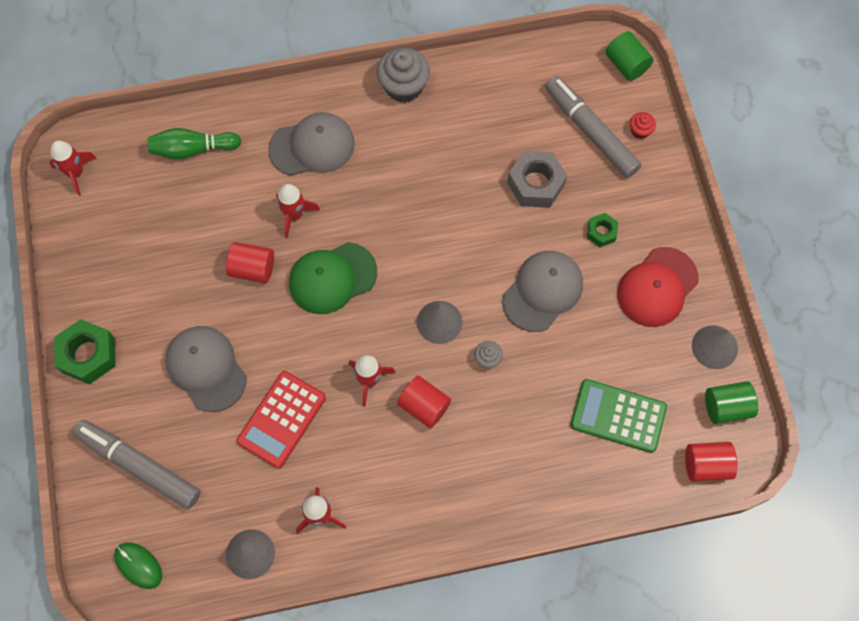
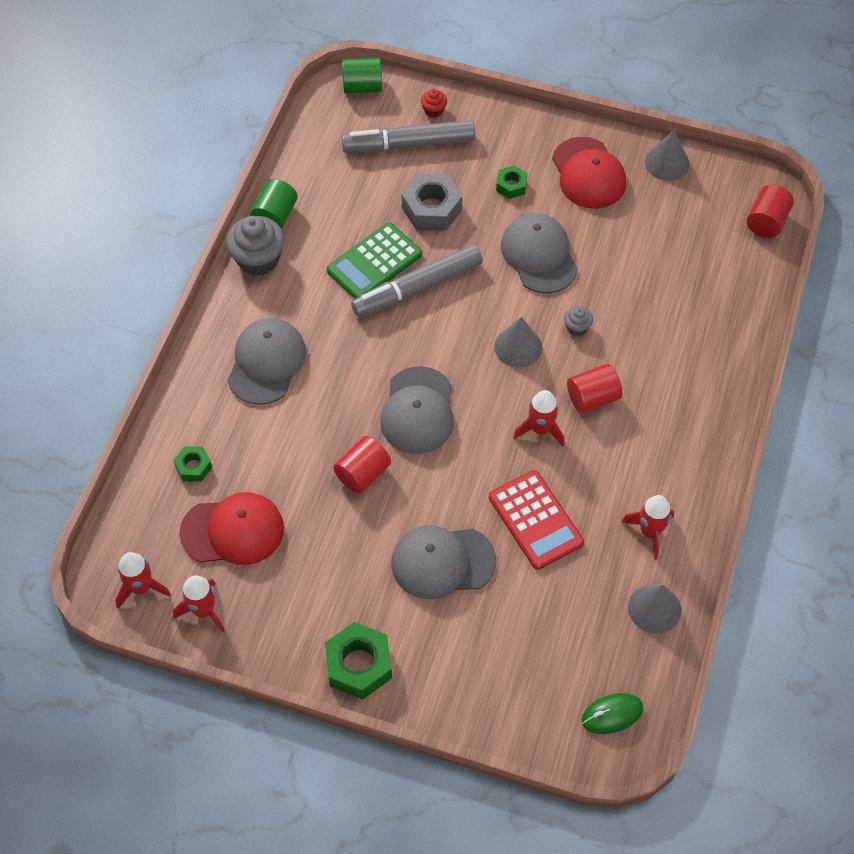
camera: 60 degrees left, 10 degrees down
grey marker [73,420,201,509] -> grey marker moved to [351,244,483,318]
green bowling pin [147,128,242,159] -> green nut [173,446,212,482]
red rocket [276,184,320,238] -> red rocket moved to [173,575,225,632]
green cap [289,242,377,314] -> grey cap [380,366,454,454]
green calculator [570,379,667,453] -> green calculator moved to [327,223,422,299]
green cylinder [705,381,758,424] -> green cylinder moved to [250,179,298,229]
none -> red cap [179,492,284,565]

